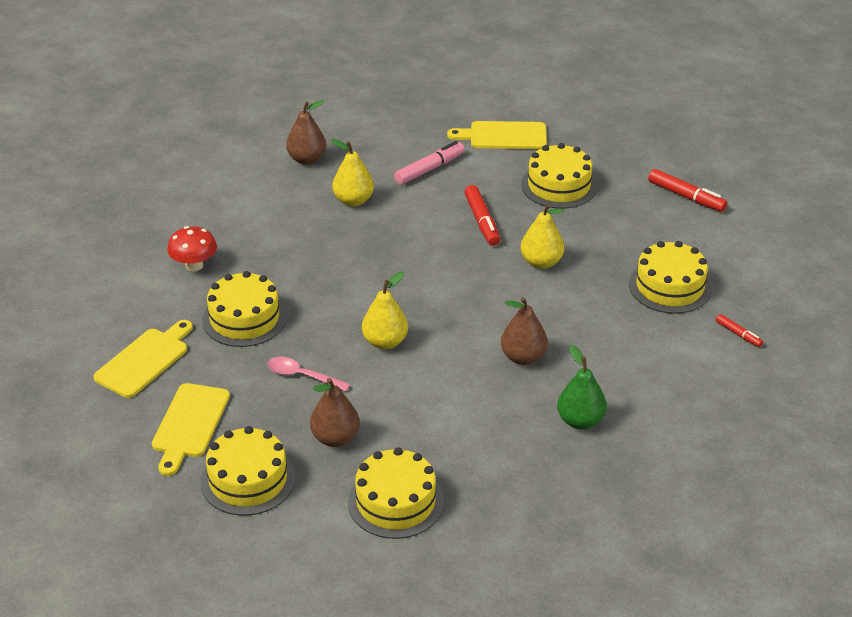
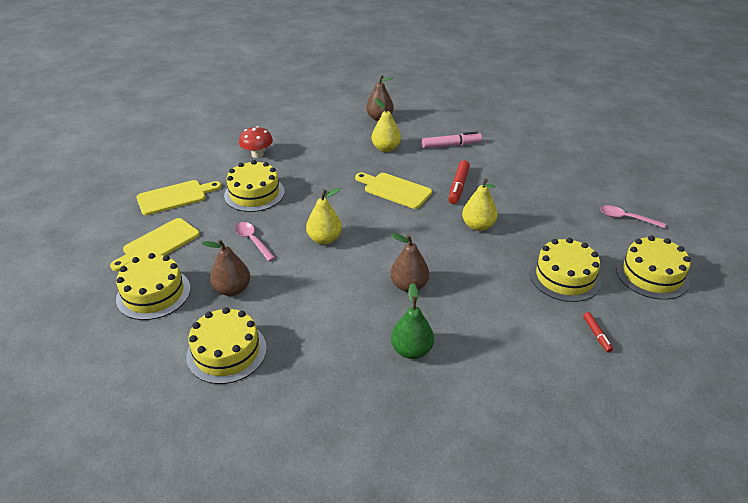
camera: 30 degrees right, 0 degrees up
yellow cutting board [447,121,547,149] -> yellow cutting board moved to [355,173,432,209]
yellow cake [521,143,597,209] -> yellow cake moved to [616,235,691,300]
red marker [648,169,727,212] -> pink spoon [600,205,666,228]

